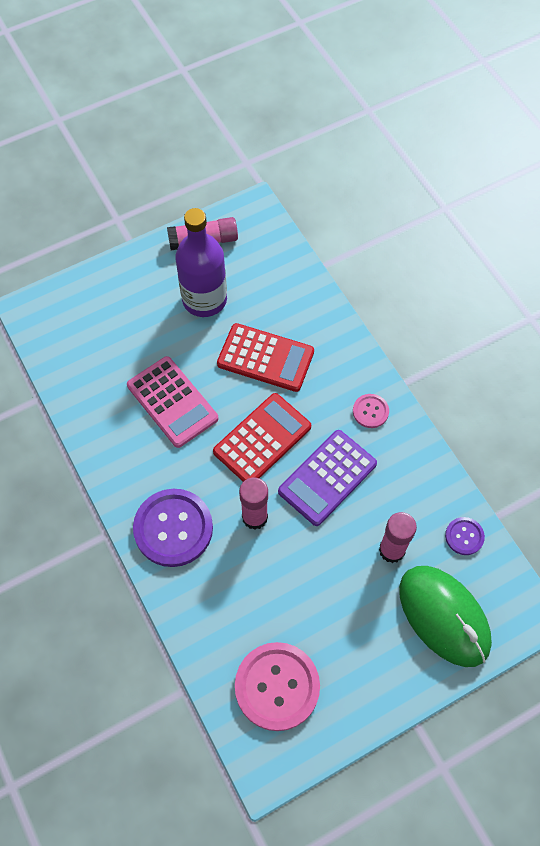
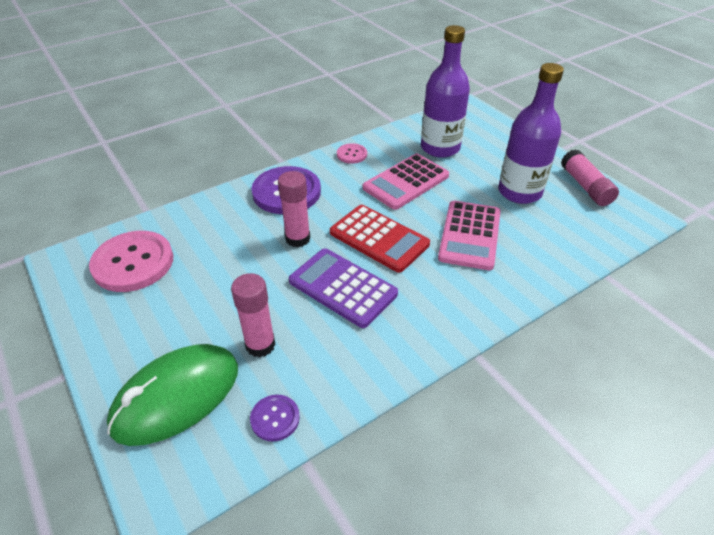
camera: 85 degrees right, 20 degrees down
red calculator [217,323,314,392] -> pink calculator [438,201,501,270]
pink button [353,394,389,428] -> pink button moved to [337,143,367,164]
none -> purple bottle [421,25,470,158]

